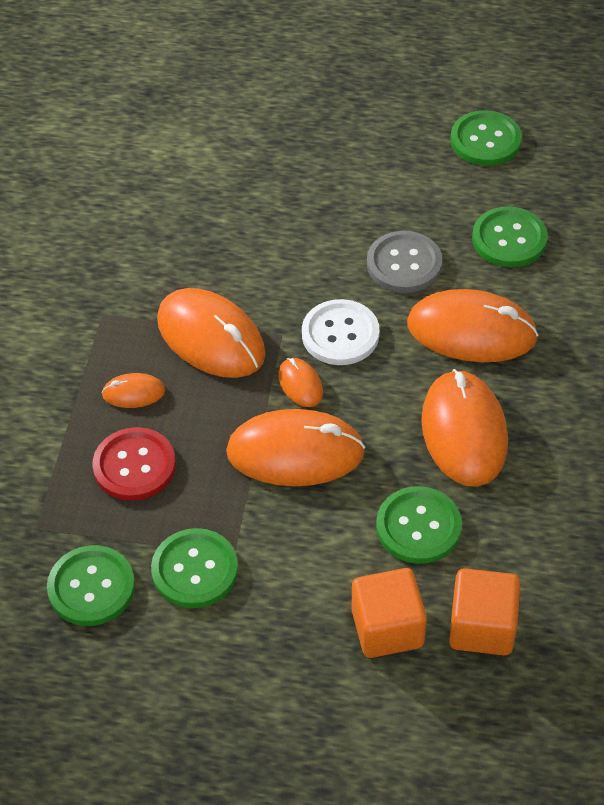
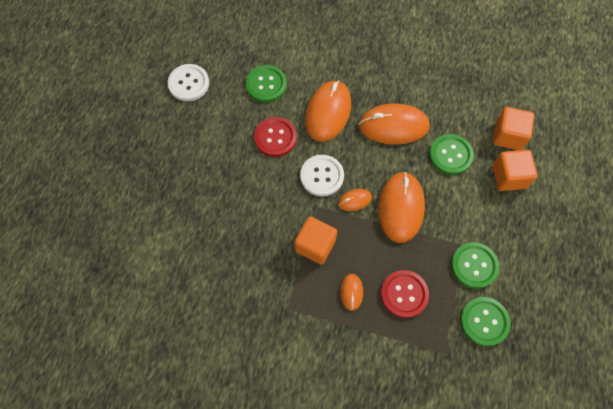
camera: 85 degrees left, 15 degrees up
orange mouse [157,288,265,378] -> orange cube [294,216,337,264]
grey button [367,231,442,293] -> red button [254,117,297,157]
green button [450,110,522,166] -> white button [168,64,209,101]

